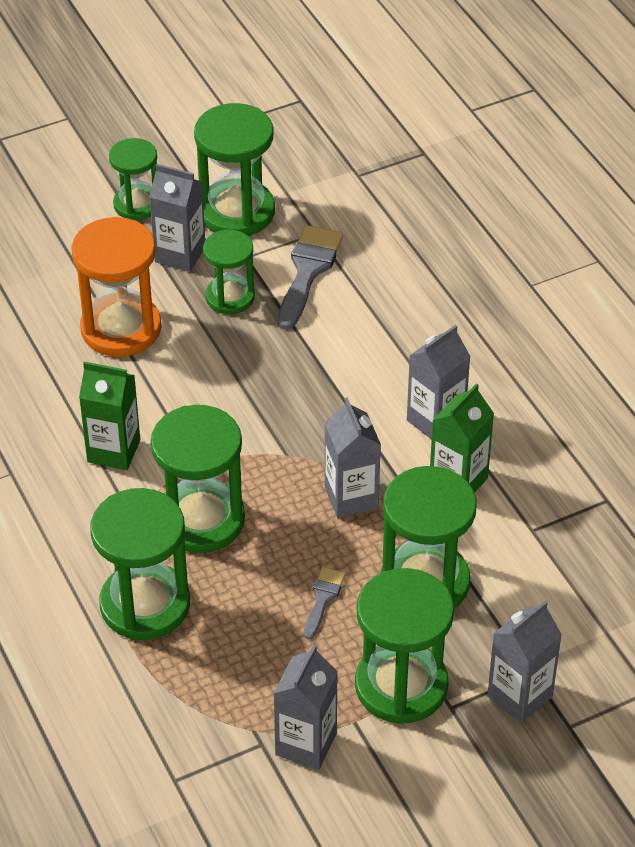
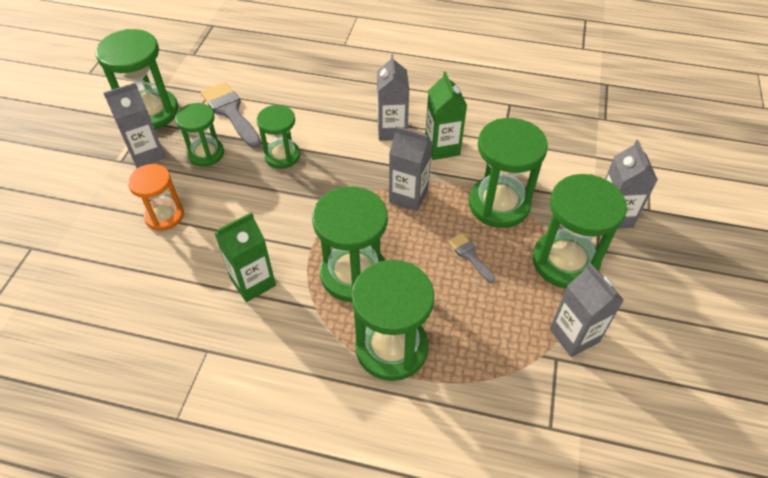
camera: 50 degrees left, 5 degrees up
orange hourglass [71,217,161,357] -> orange hourglass [128,164,184,231], size x0.62
green hourglass [109,138,157,220] -> green hourglass moved to [257,105,300,169]

